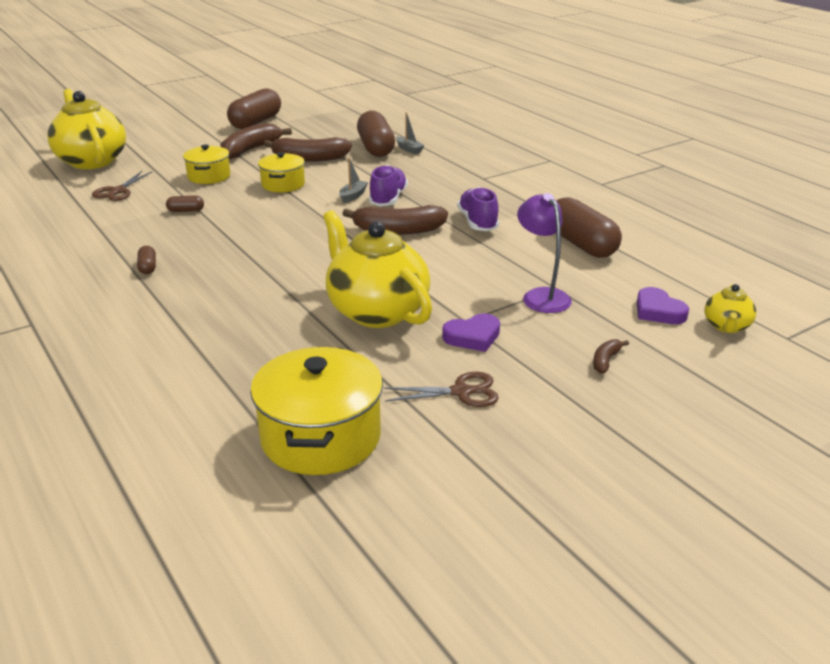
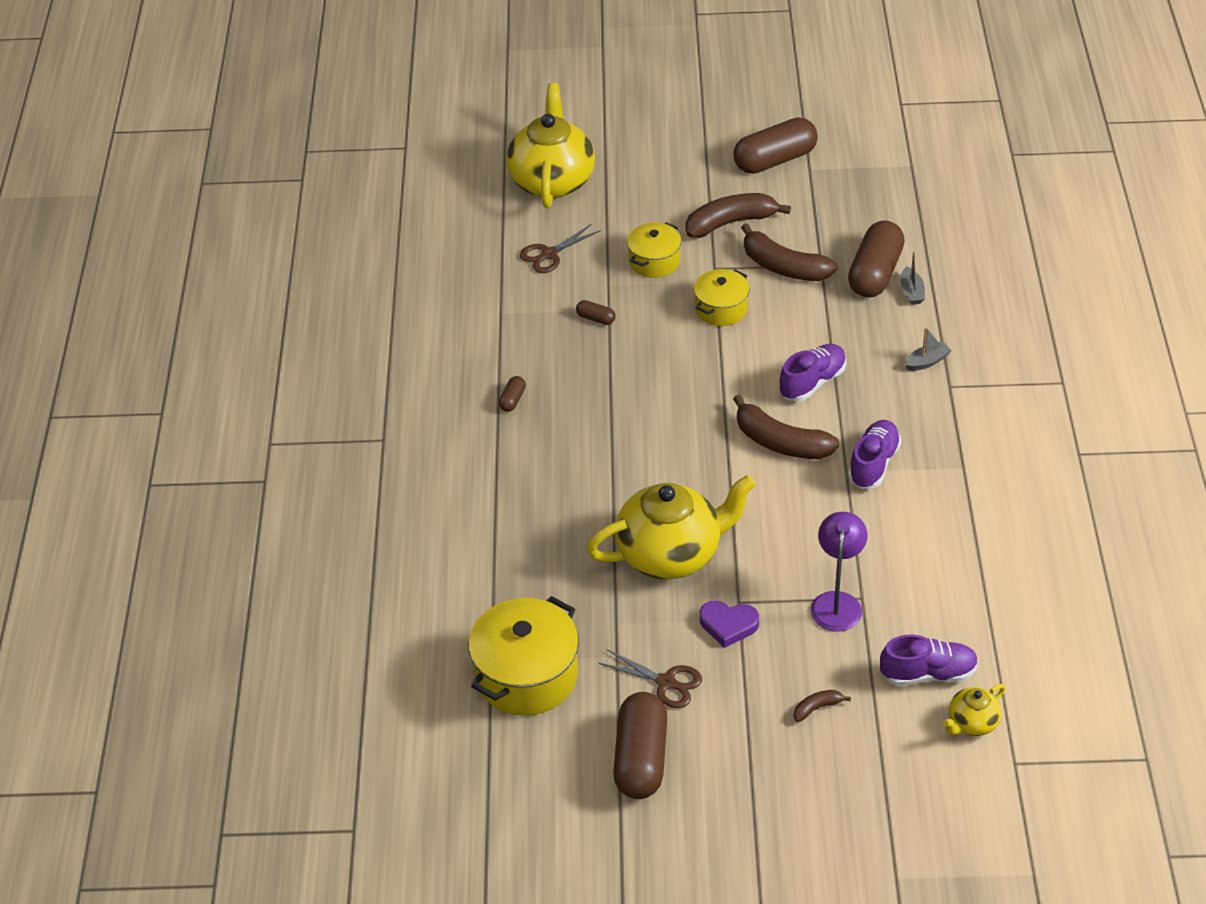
camera: 35 degrees right, 15 degrees up
yellow teapot [323,210,432,328] -> yellow teapot turned 75 degrees clockwise [586,475,755,579]
grey boat [339,158,368,203] -> grey boat moved to [905,327,952,371]
brown capsule [556,197,622,258] -> brown capsule moved to [613,692,667,799]
purple heart [637,287,689,324] -> purple shoe [880,635,978,686]

